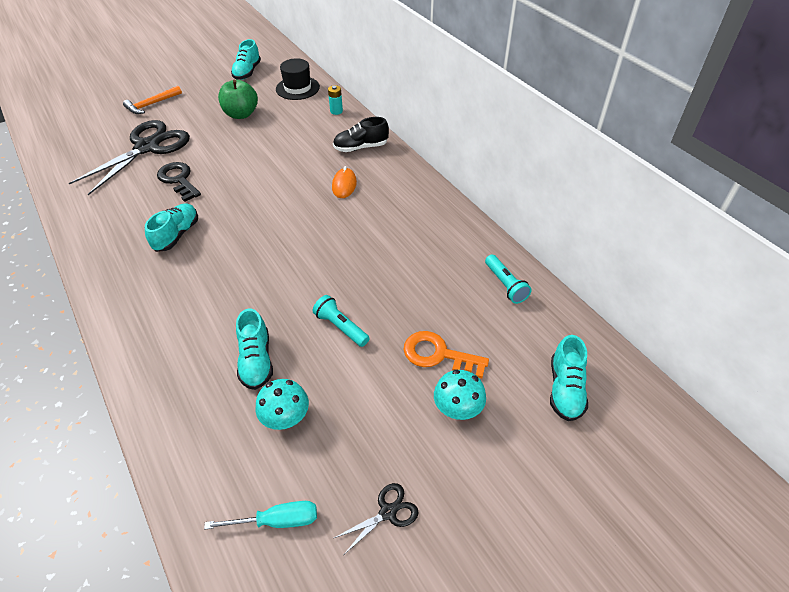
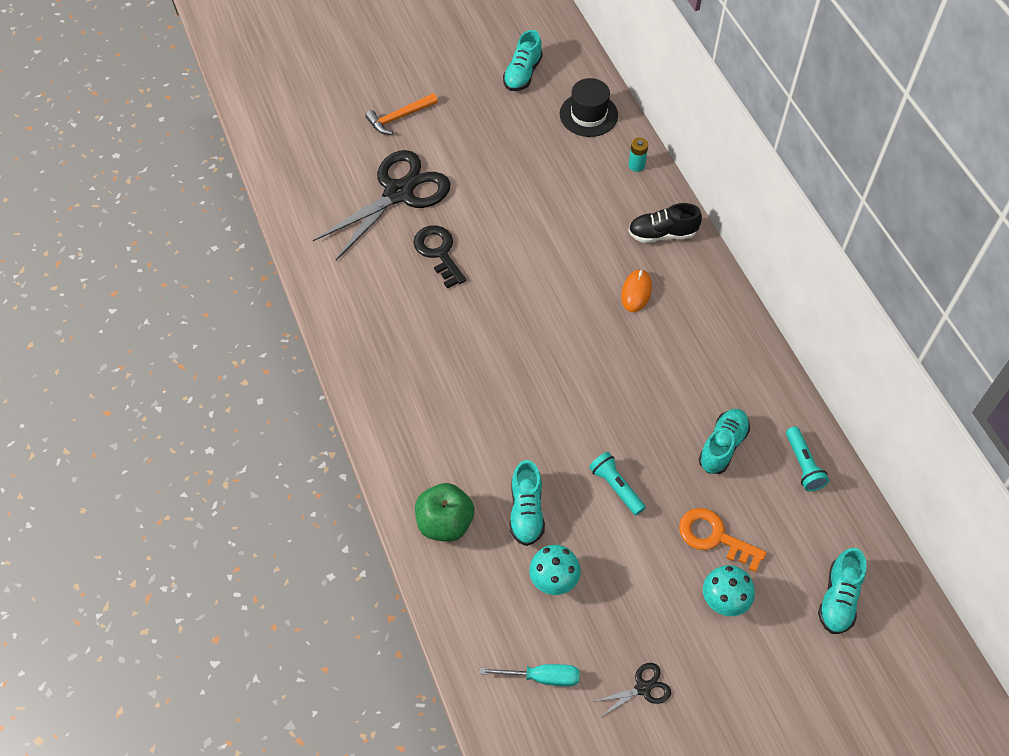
camera: 10 degrees right, 10 degrees up
turquoise shoe [145,203,198,252] -> turquoise shoe moved to [699,409,750,474]
green apple [218,80,258,119] -> green apple moved to [415,483,474,542]

